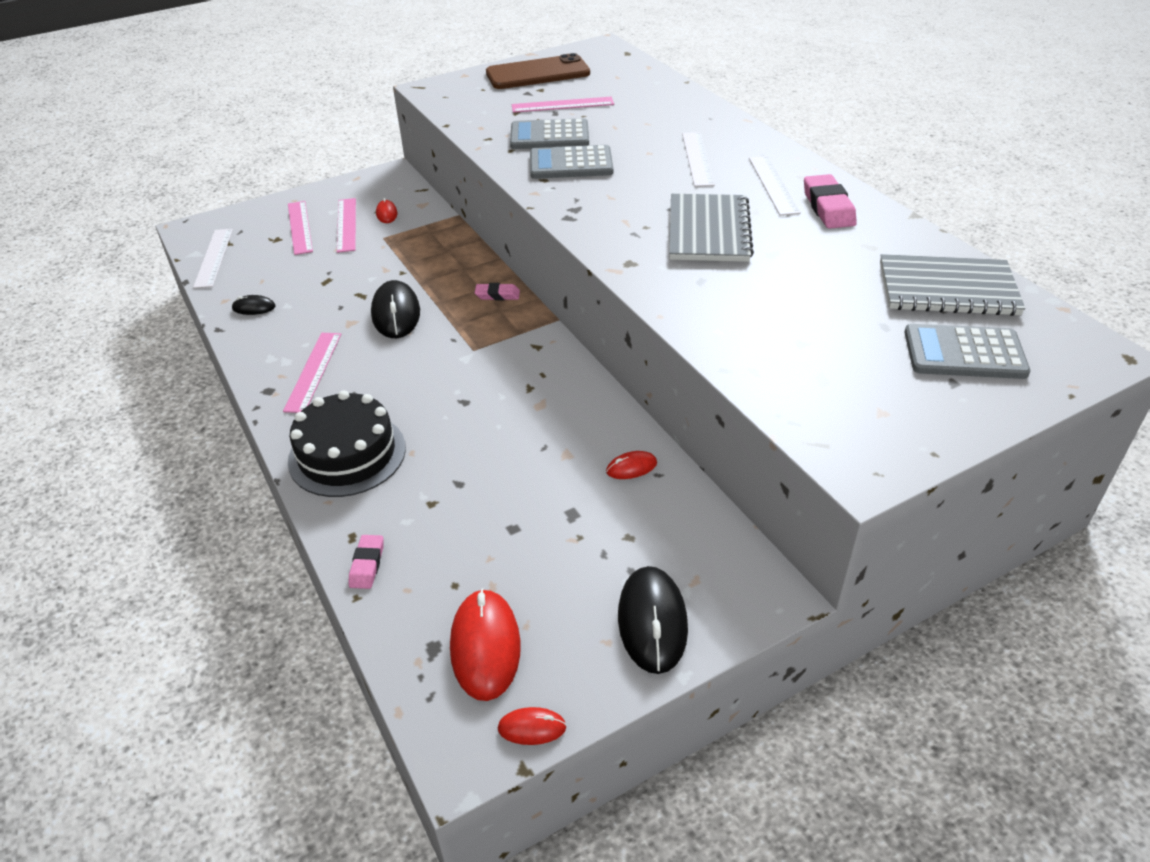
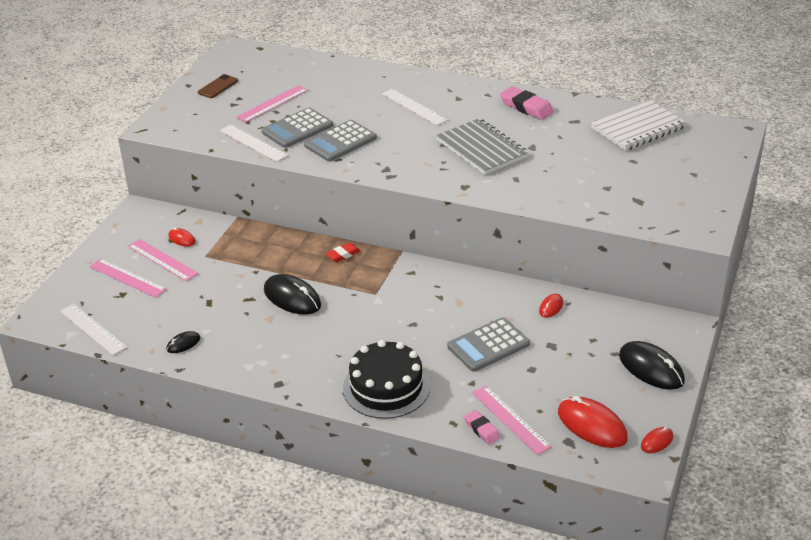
camera: 40 degrees left, 5 degrees down
pink ruler [283,333,341,413] -> pink ruler moved to [472,385,552,455]
pink eraser [475,283,520,300] -> red eraser [326,243,360,262]
brown phone [486,53,590,89] -> brown phone [198,74,238,98], size x0.50
white ruler [749,156,801,216] -> white ruler moved to [220,124,288,162]
grey notebook [880,254,1025,316] -> white notebook [591,100,687,151]
grey calculator [904,324,1030,379] -> grey calculator moved to [447,318,530,372]

